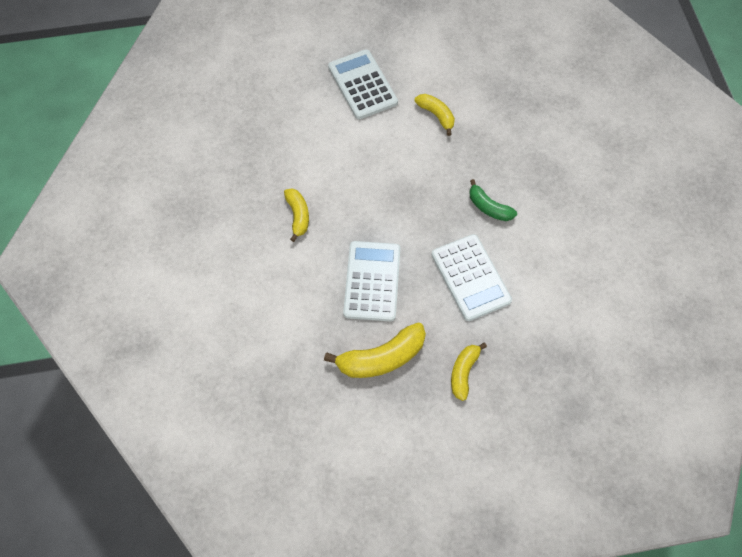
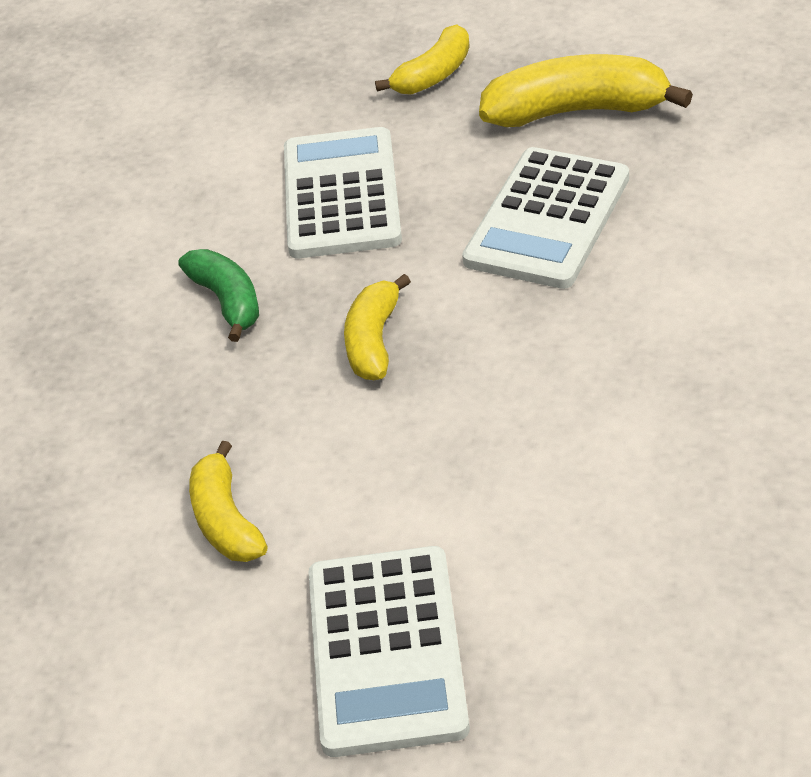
camera: 155 degrees left, 20 degrees down
yellow banana [284,188,309,242] -> yellow banana moved to [344,274,411,380]

